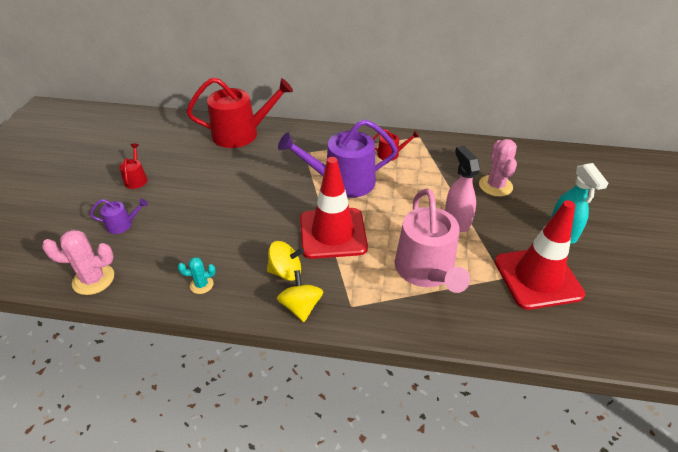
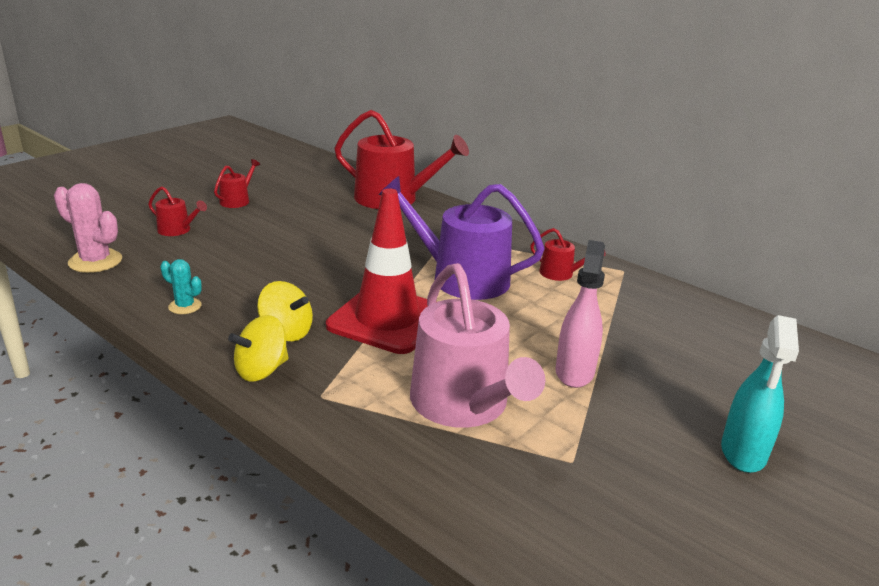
camera: 30 degrees right, 15 degrees down
purple watering can [90,199,148,234] -> red watering can [148,186,207,236]
yellow spinning top [277,270,323,322] -> yellow spinning top turned 150 degrees counterclockwise [228,315,289,382]
pink watering can [395,188,470,293] -> pink watering can turned 45 degrees counterclockwise [410,263,545,428]
pink cactus [479,139,517,197] -> none
red traffic cone [495,200,585,310] -> none

